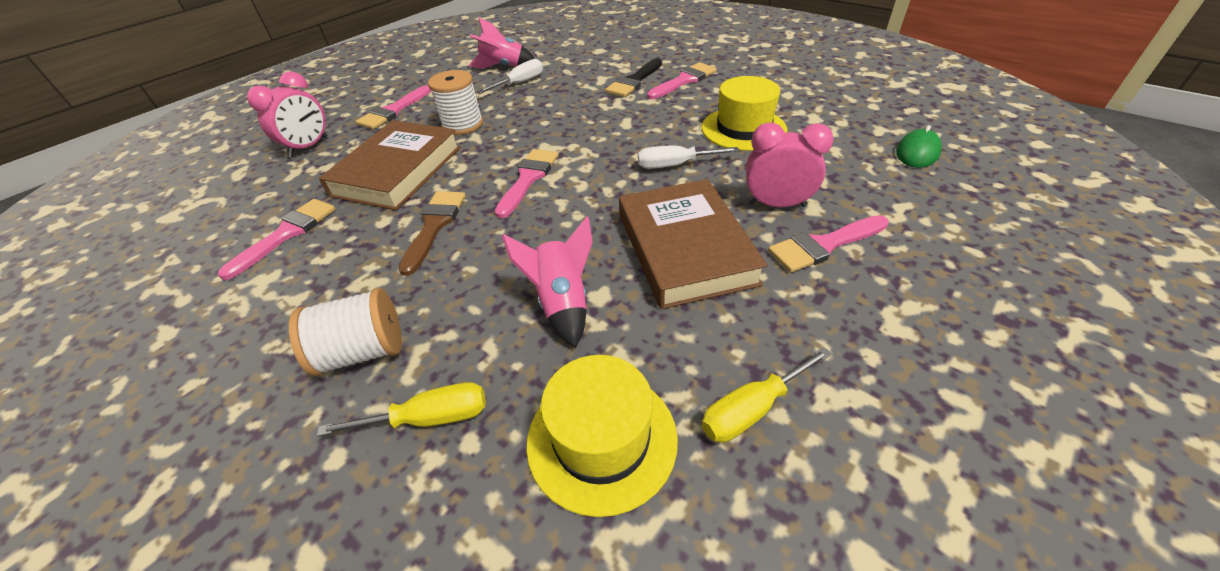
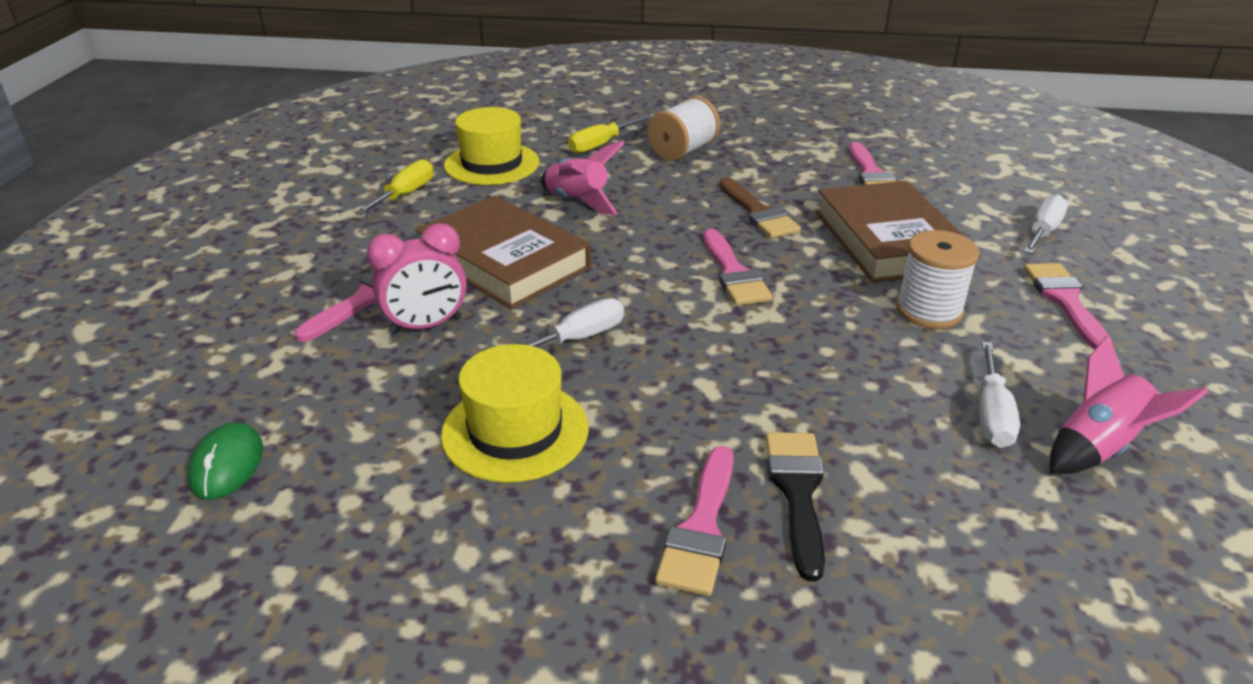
camera: 145 degrees right, 10 degrees down
pink clock [247,71,327,157] -> white screwdriver [1023,194,1068,254]

